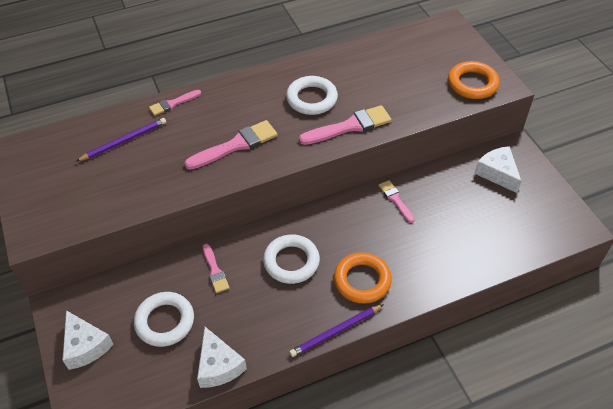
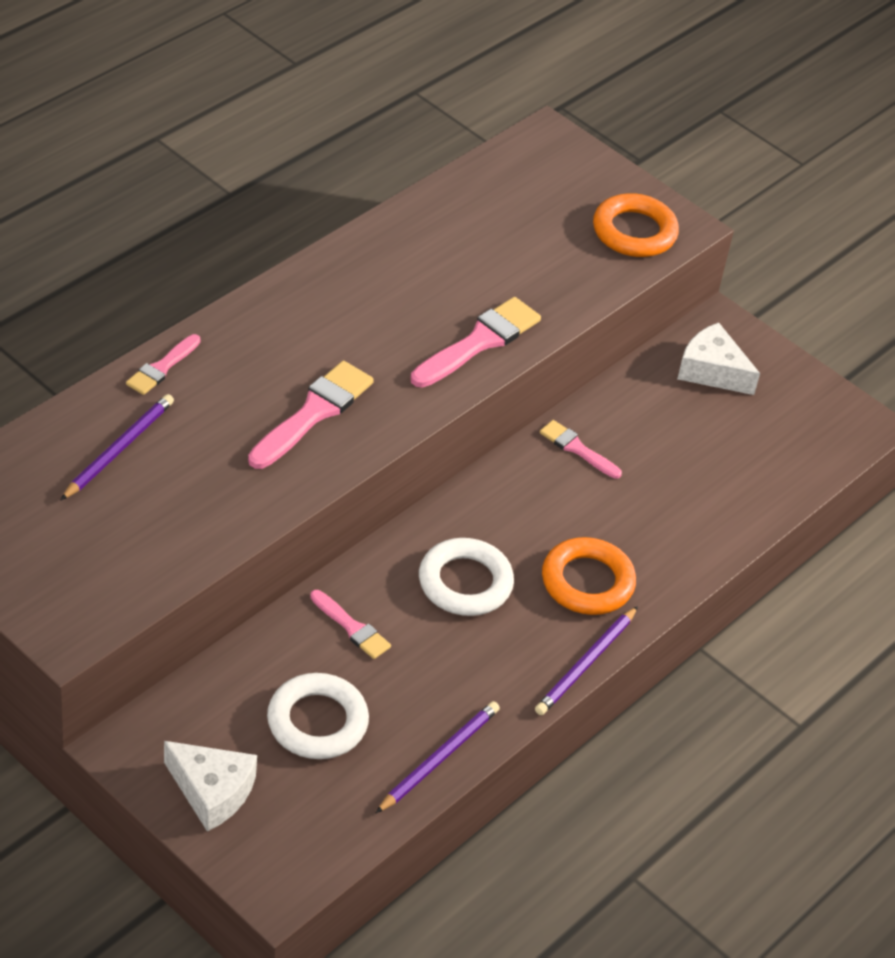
camera: 30 degrees left, 5 degrees down
white cheese [197,327,247,388] -> purple pencil [376,701,500,813]
white ring [286,76,338,115] -> none

